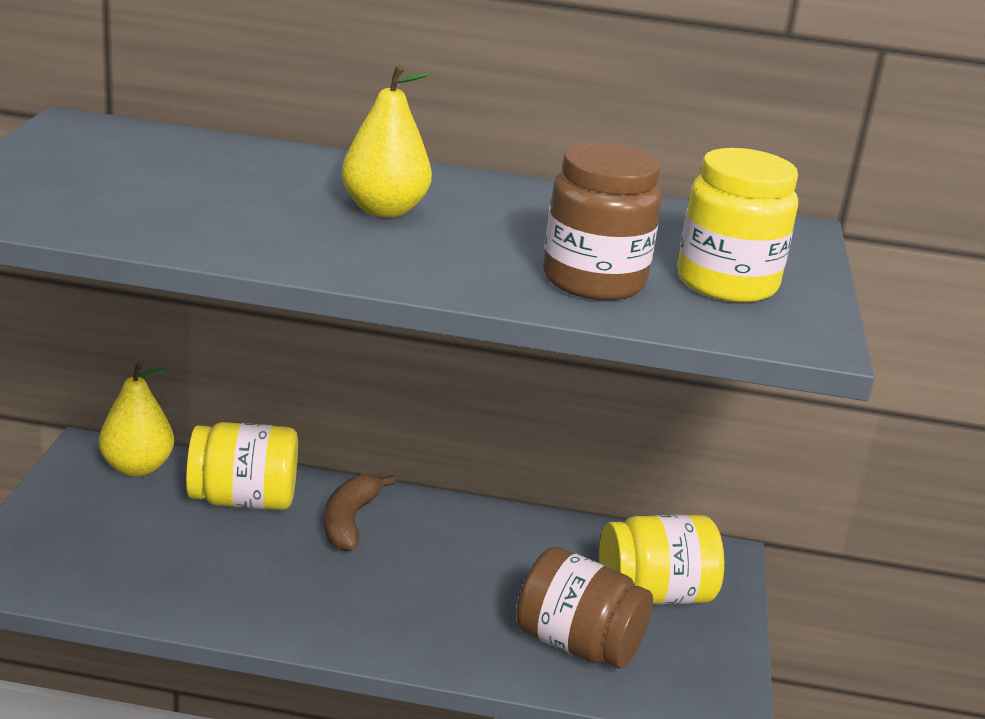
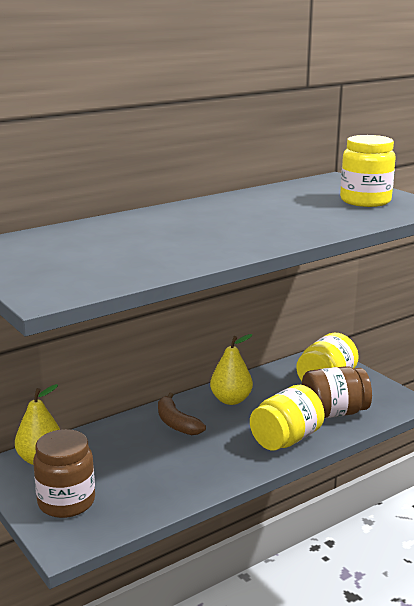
camera: 40 degrees left, 5 degrees down
yellow jar [186,422,298,510] -> yellow jar moved to [250,385,325,451]
yellow pear [341,65,432,217] -> yellow pear moved to [210,334,253,405]
brown jar [543,142,662,300] -> brown jar moved to [33,429,95,518]

